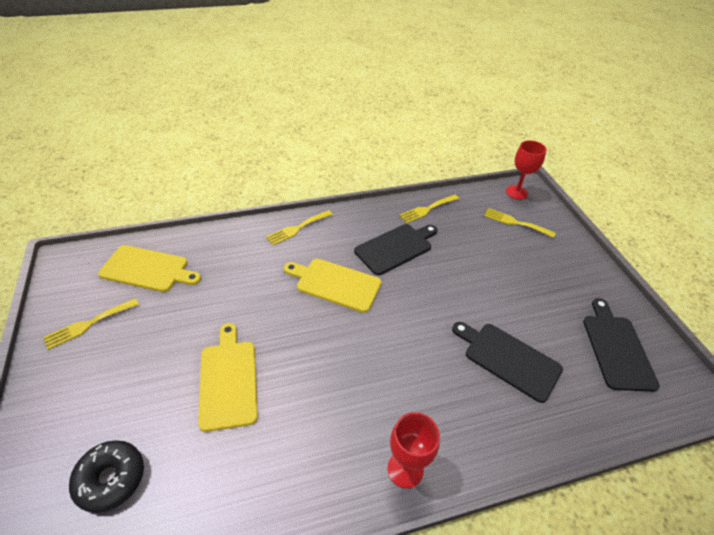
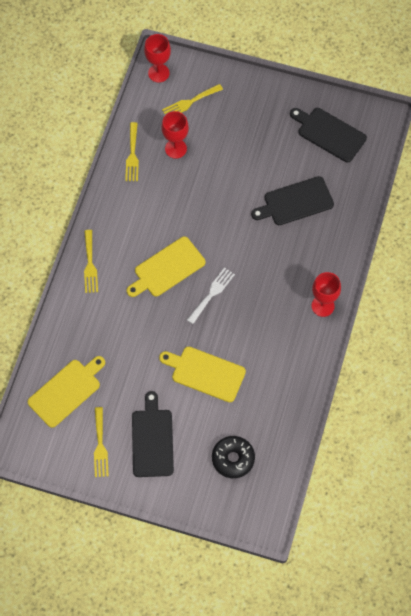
camera: 55 degrees left, 20 degrees up
black cutting board [354,224,437,275] -> black cutting board moved to [132,391,174,477]
none -> red goblet [162,111,189,159]
none -> white fork [187,267,235,324]

